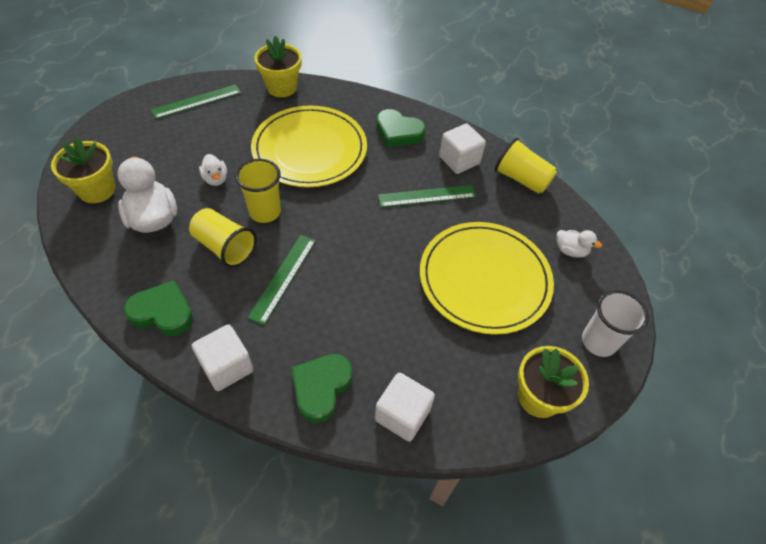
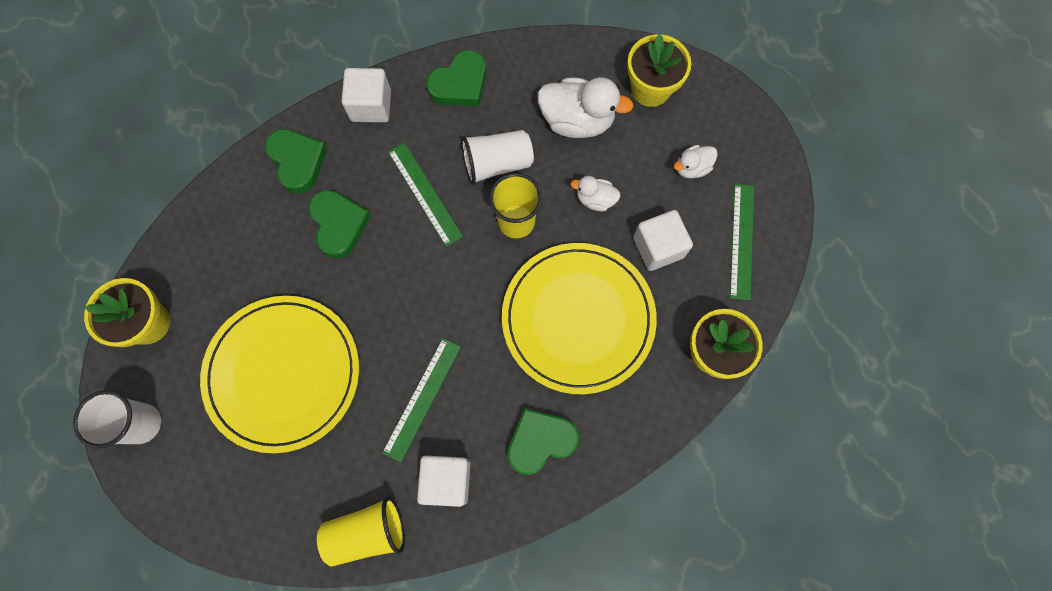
camera: 130 degrees right, 20 degrees up
yellow cup [189,208,257,268] -> white cup [461,130,534,185]
white cube [375,372,435,442] -> white cube moved to [633,210,693,271]
white duck [556,230,602,258] -> white duck moved to [674,145,718,179]
none -> green heart [309,190,371,259]

